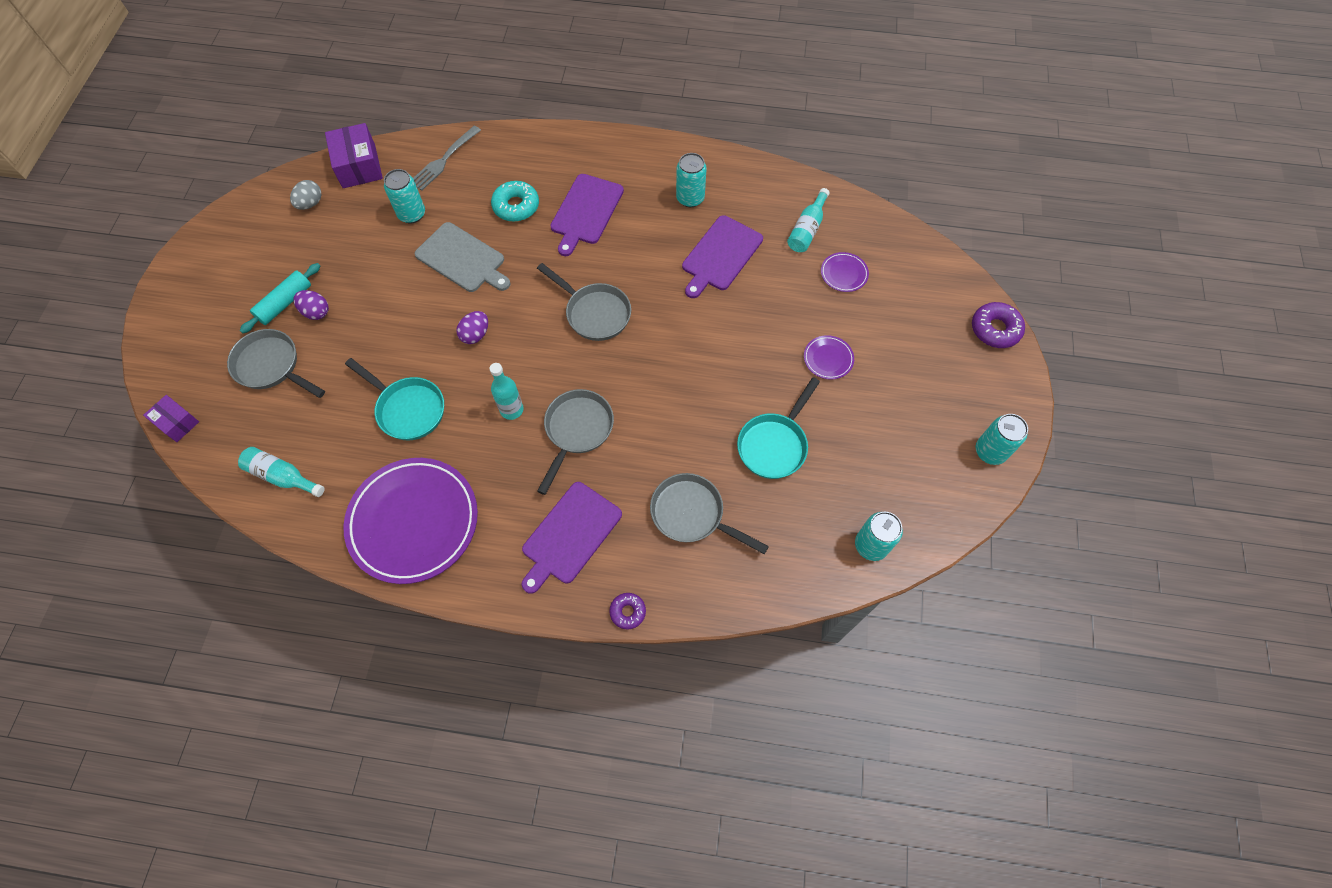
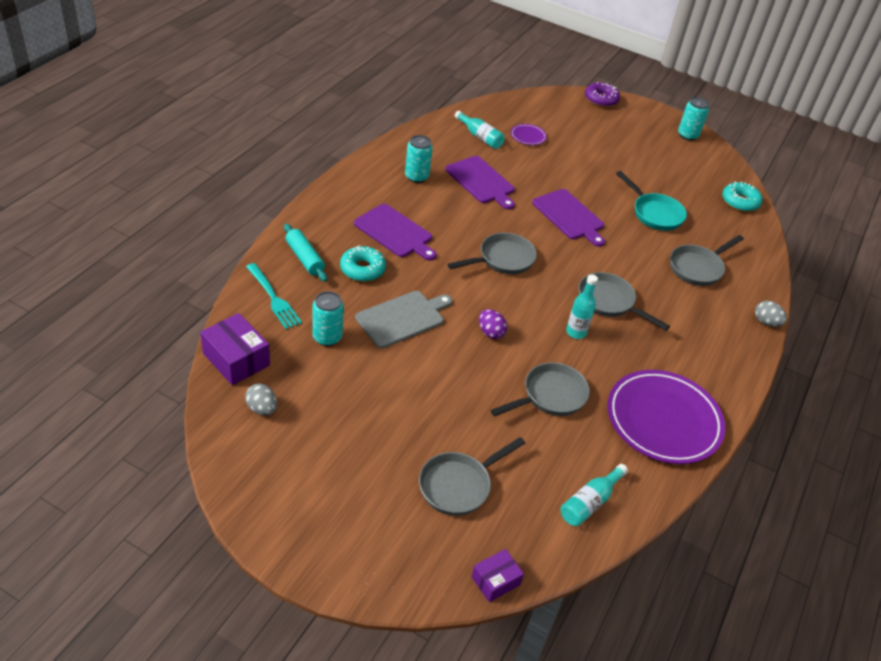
camera: 75 degrees left, 20 degrees down
turquoise rolling pin [240,263,320,333] -> turquoise rolling pin moved to [284,224,327,282]
purple egg [293,290,329,320] -> none
purple box [325,123,383,188] -> purple box turned 45 degrees clockwise [200,313,270,385]
turquoise pan [345,358,444,440] -> grey pan [490,362,590,417]
grey fork [413,126,481,191] -> turquoise fork [246,263,302,329]
purple cutting board [522,482,622,594] -> purple cutting board moved to [532,189,605,247]
purple donut [609,593,646,630] -> grey egg [755,301,787,327]
purple plate [804,335,854,380] -> none
turquoise can [855,512,903,561] -> turquoise donut [722,182,762,212]

